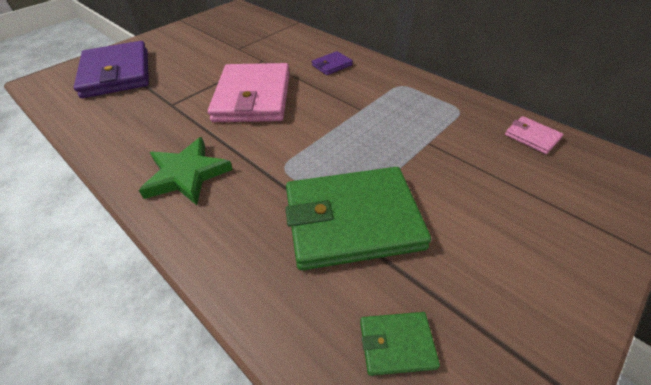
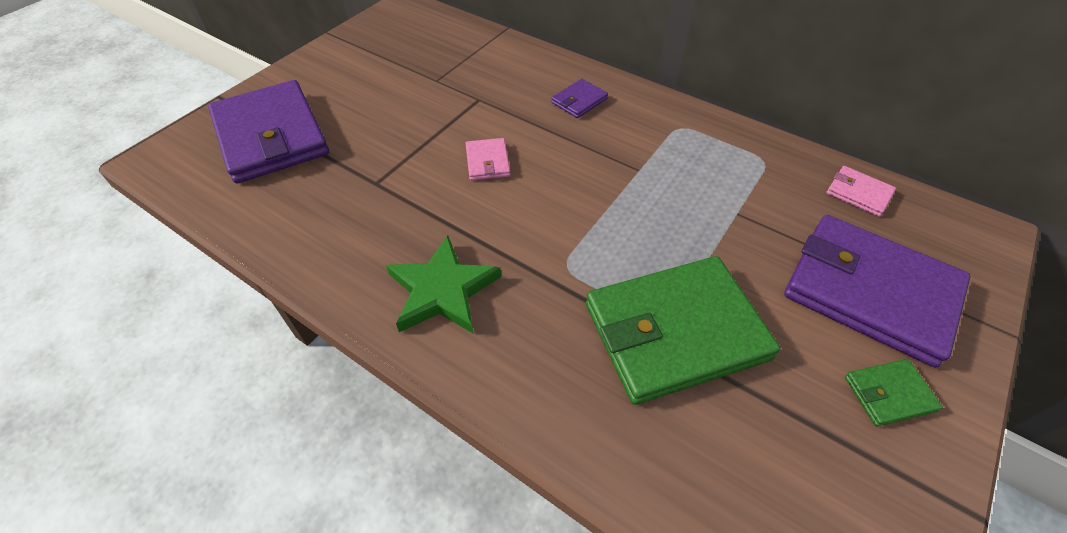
camera: 10 degrees left, 5 degrees up
pink wallet [208,63,290,122] -> pink wallet [466,138,510,181], size x0.43
green wallet [360,312,440,376] -> green wallet moved to [845,359,943,426]
none -> purple wallet [784,215,970,367]

